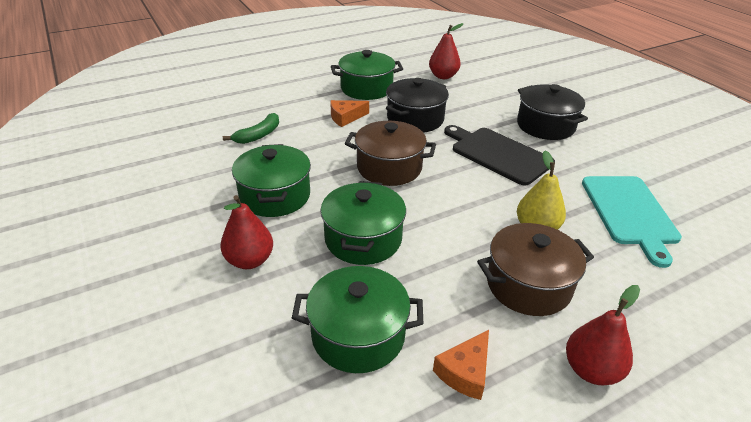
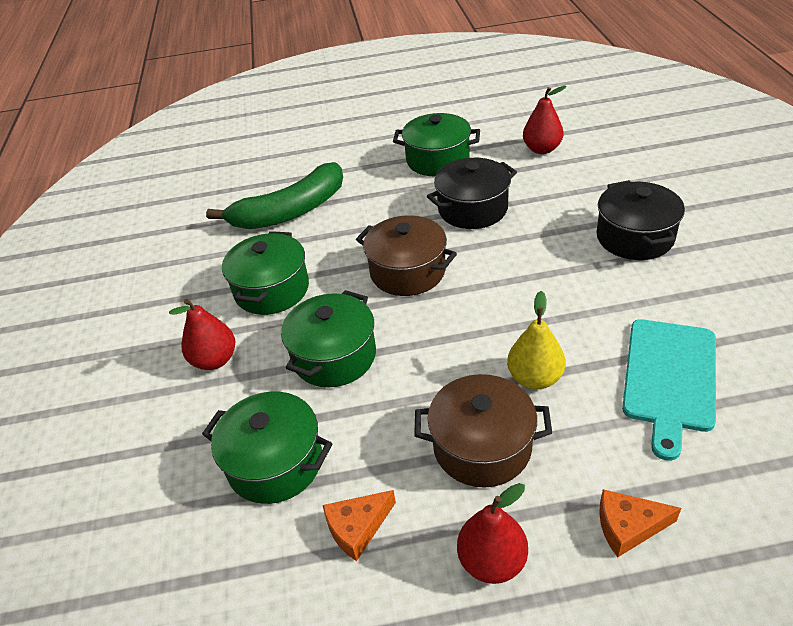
camera: 25 degrees right, 5 degrees up
green banana [223,113,279,144] -> green banana [206,162,343,229], size x1.98
orange cheese [330,100,369,127] -> orange cheese moved to [599,489,681,557]
black cutting board [444,125,555,186] -> none

